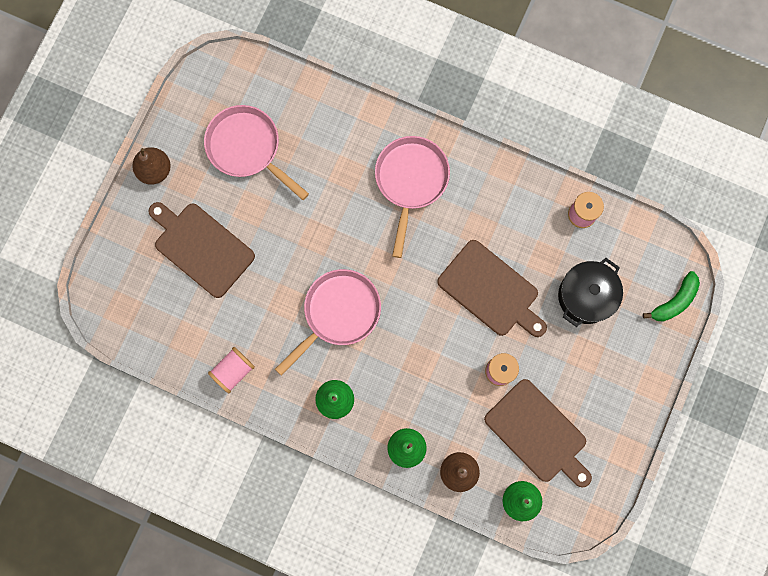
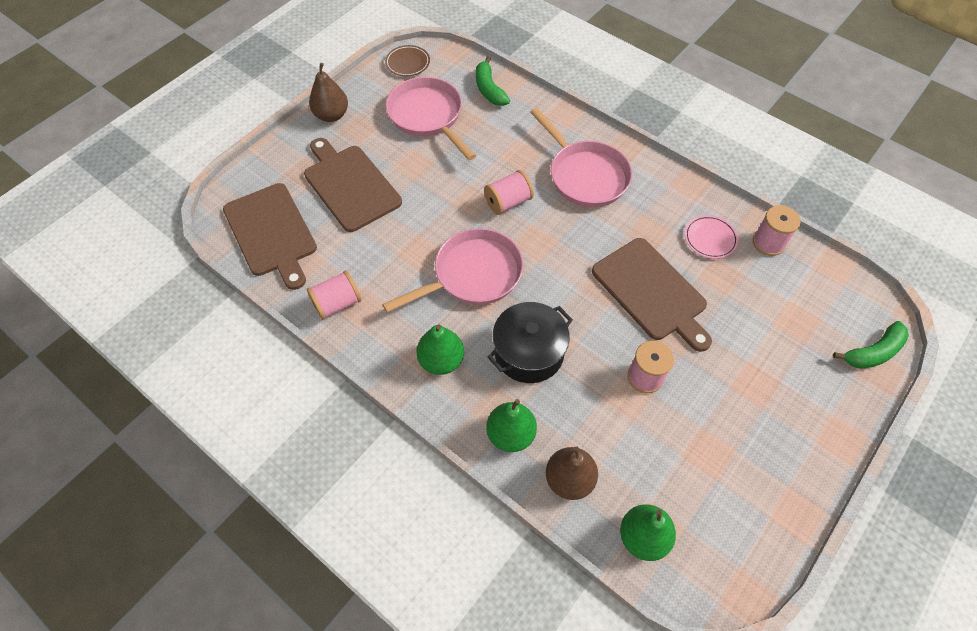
camera: 15 degrees right, 20 degrees down
pink pan [375,136,450,258] -> pink pan turned 120 degrees clockwise [530,108,632,207]
brown cutting board [484,379,592,488] -> brown cutting board moved to [223,183,317,290]
black pot [558,258,623,327] -> black pot moved to [488,302,573,383]
none -> brown plate [385,45,430,76]
none -> green banana [476,56,510,106]
none -> pink spool [484,170,534,215]
none -> pink plate [685,215,738,259]

